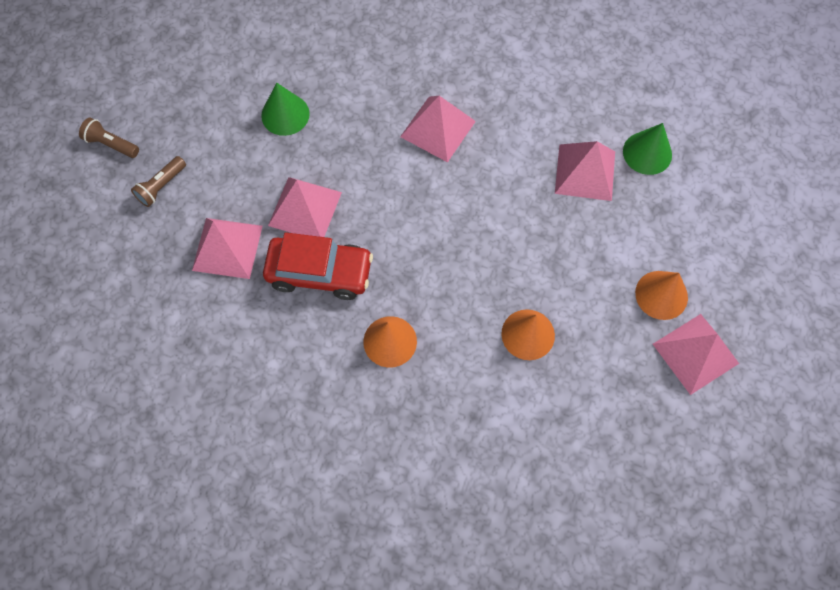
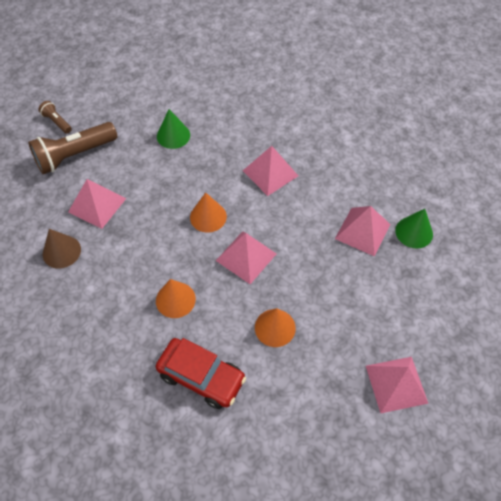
camera: 20 degrees right, 10 degrees down
brown flashlight [131,156,186,207] -> brown flashlight [28,122,117,174], size x2.05
red car [263,232,373,300] -> red car moved to [156,338,246,409]
pink pyramid [268,177,342,237] -> pink pyramid moved to [216,231,276,284]
orange cone [635,271,688,320] -> orange cone moved to [190,192,227,232]
none -> brown cone [43,229,81,269]

